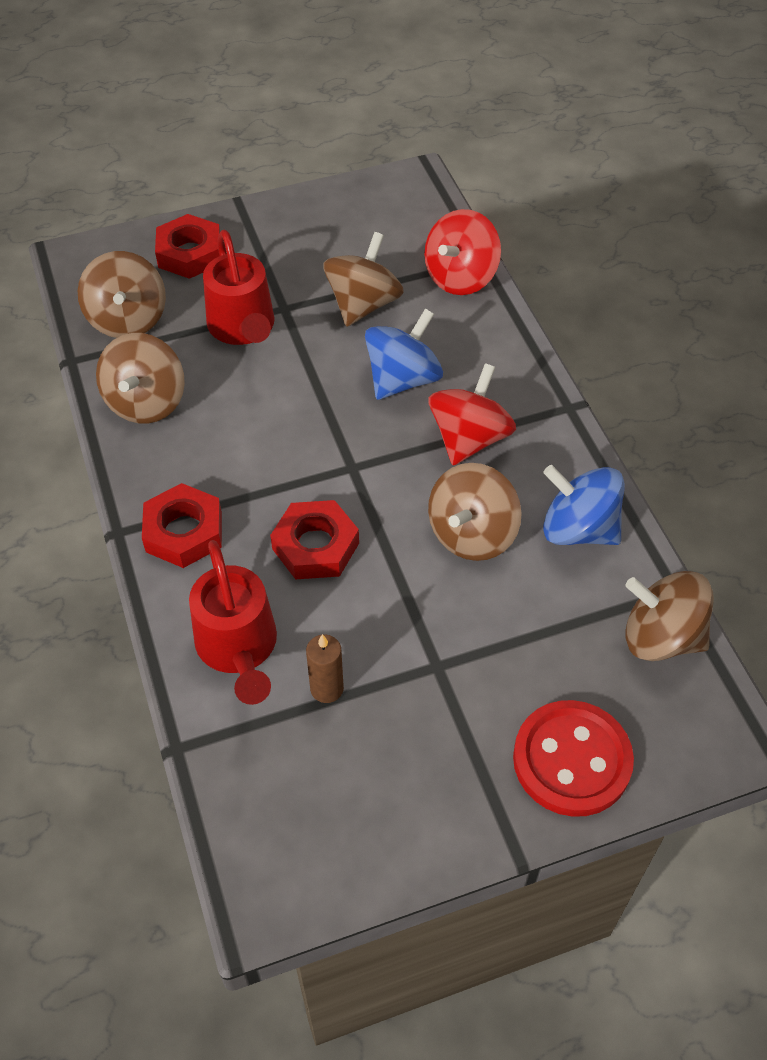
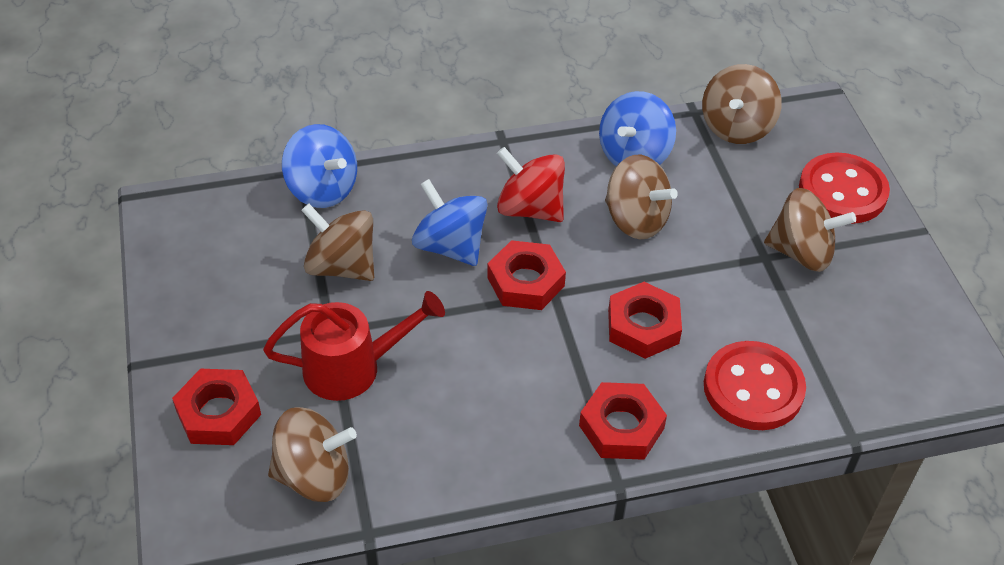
camera: 85 degrees left, 5 degrees down
brown spinning top [96,333,185,424] -> brown spinning top moved to [764,188,856,272]
red watering can [189,540,277,705] -> red button [704,341,806,430]
brown candle [306,634,344,703] -> none
red spinning top [424,209,501,295] -> blue spinning top [282,124,357,208]
none -> red nut [487,240,566,310]

